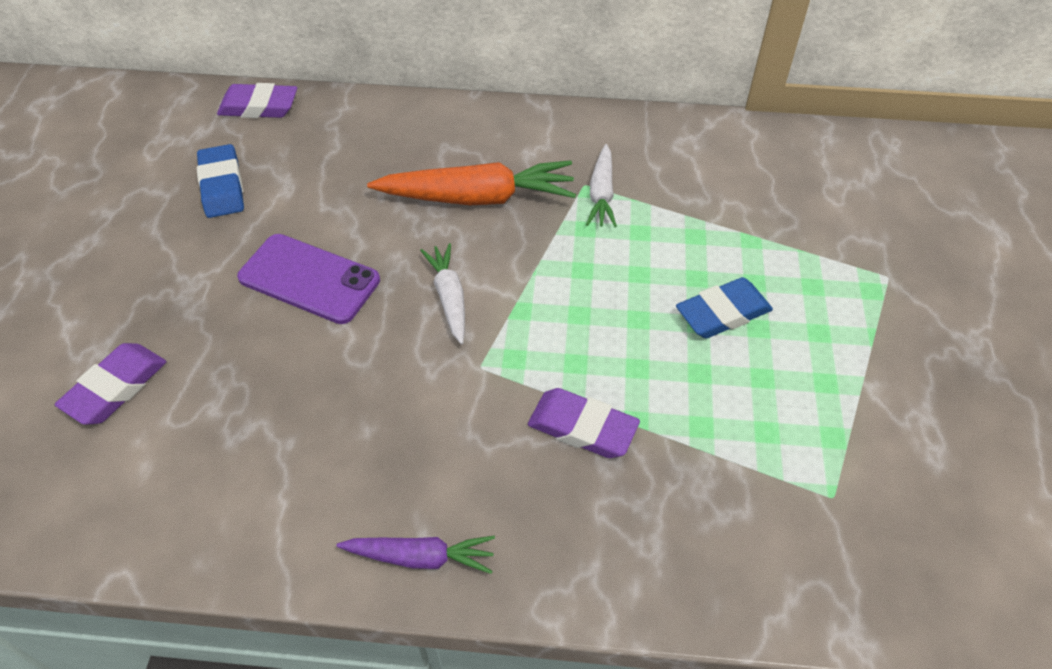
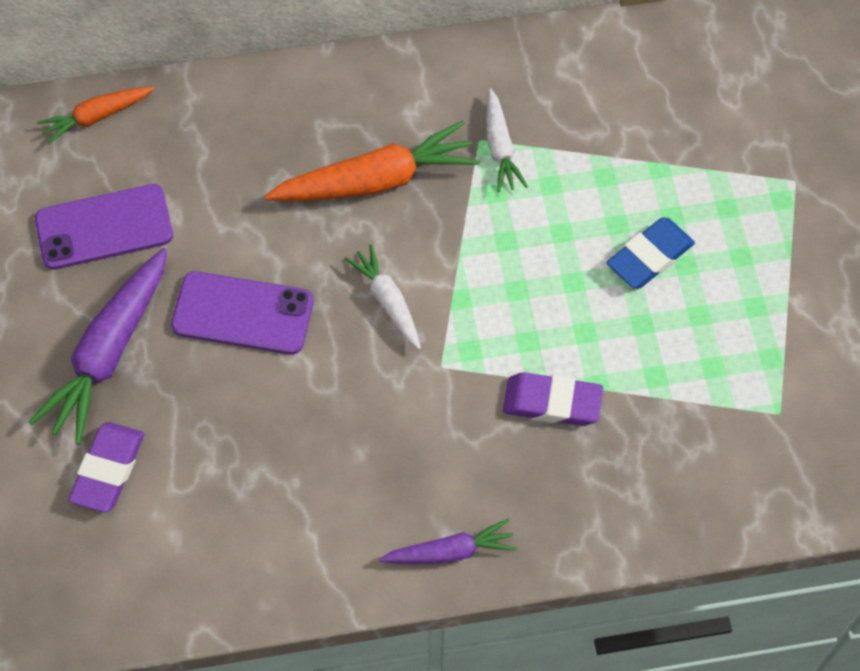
camera: 15 degrees left, 10 degrees up
blue eraser [197,144,244,218] -> purple phone [35,184,173,270]
purple eraser [217,83,297,118] -> orange carrot [37,87,154,145]
none -> purple carrot [28,248,167,445]

